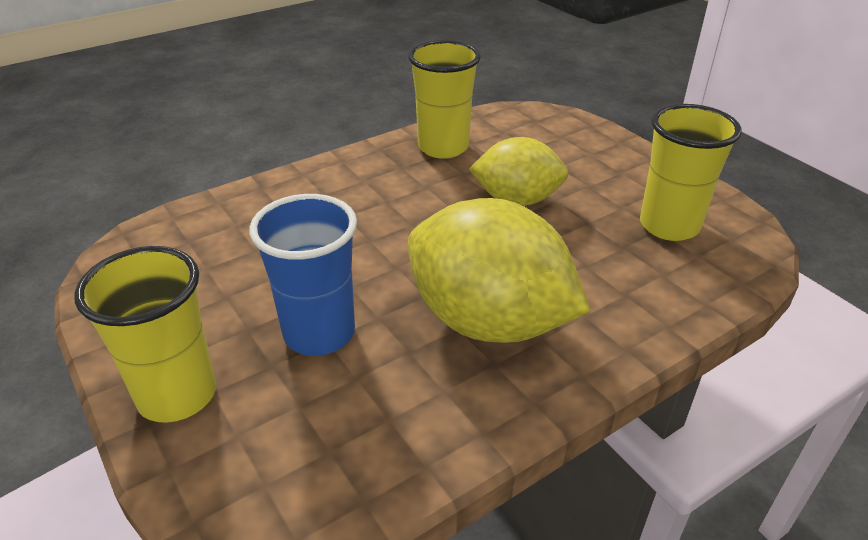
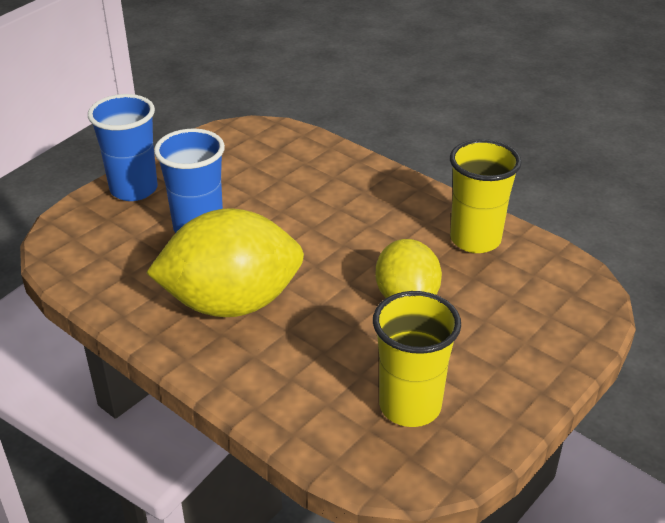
camera: 75 degrees right, 0 degrees up
yellow cup [74,246,217,423] -> blue cup [88,94,158,201]
yellow lemon [408,198,590,343] -> yellow lemon turned 60 degrees clockwise [146,208,304,317]

